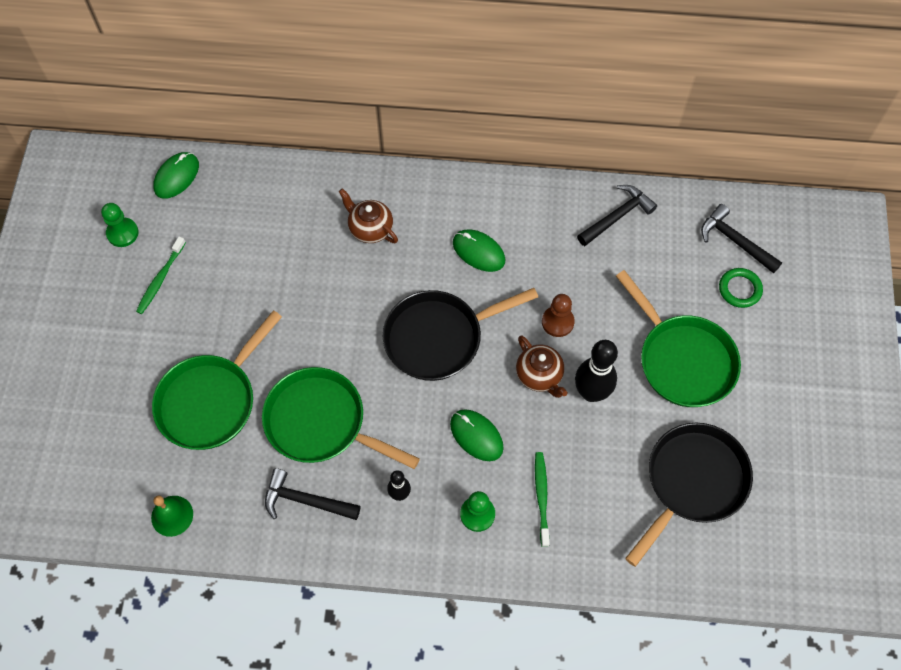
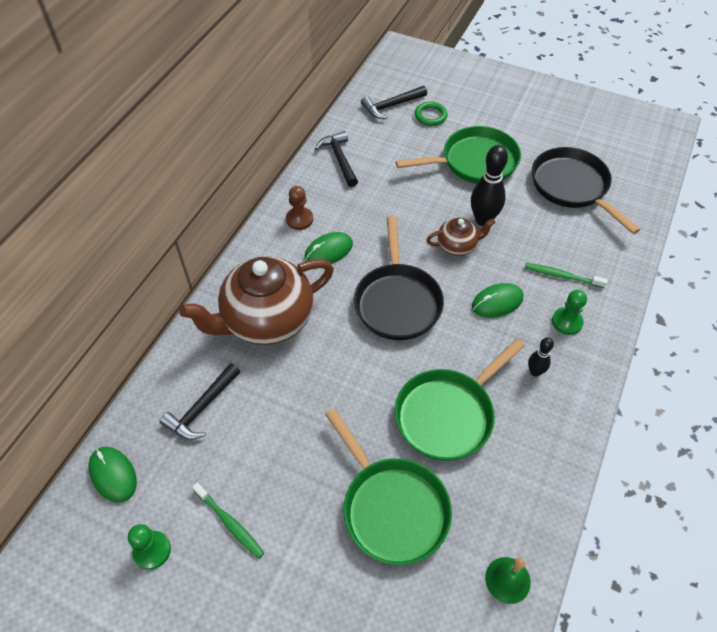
camera: 70 degrees left, 10 degrees down
black hammer [265,468,361,520] -> black hammer moved to [160,363,240,440]
brown teapot [339,188,398,243] -> brown teapot [179,256,334,345], size x2.10
brown pawn [542,294,575,337] -> brown pawn moved to [286,186,313,230]

